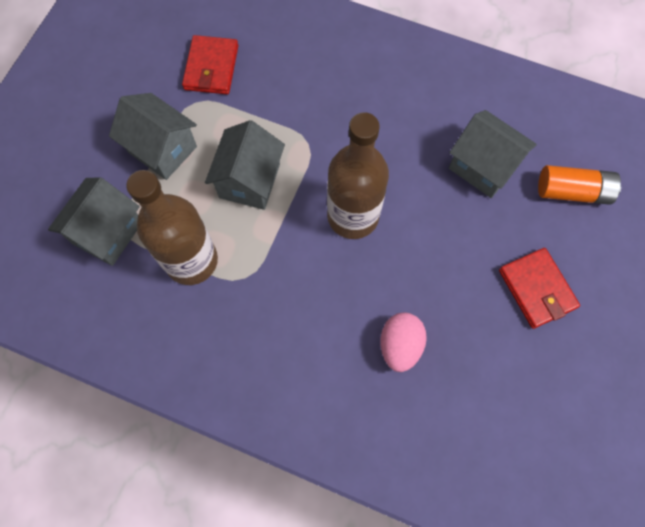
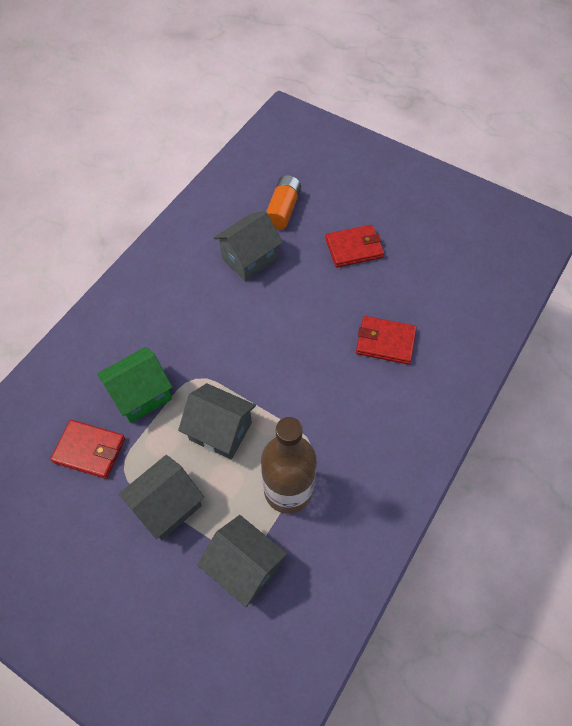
camera: 80 degrees left, 10 degrees down
brown bottle [327,112,389,239] -> none
pink egg [381,313,427,372] -> red wallet [356,316,417,364]
none -> green house [97,347,173,423]

